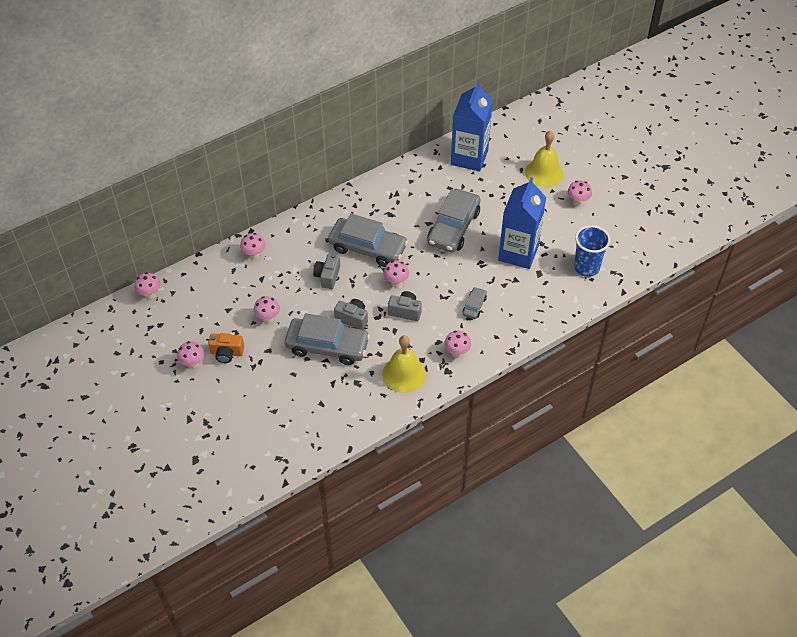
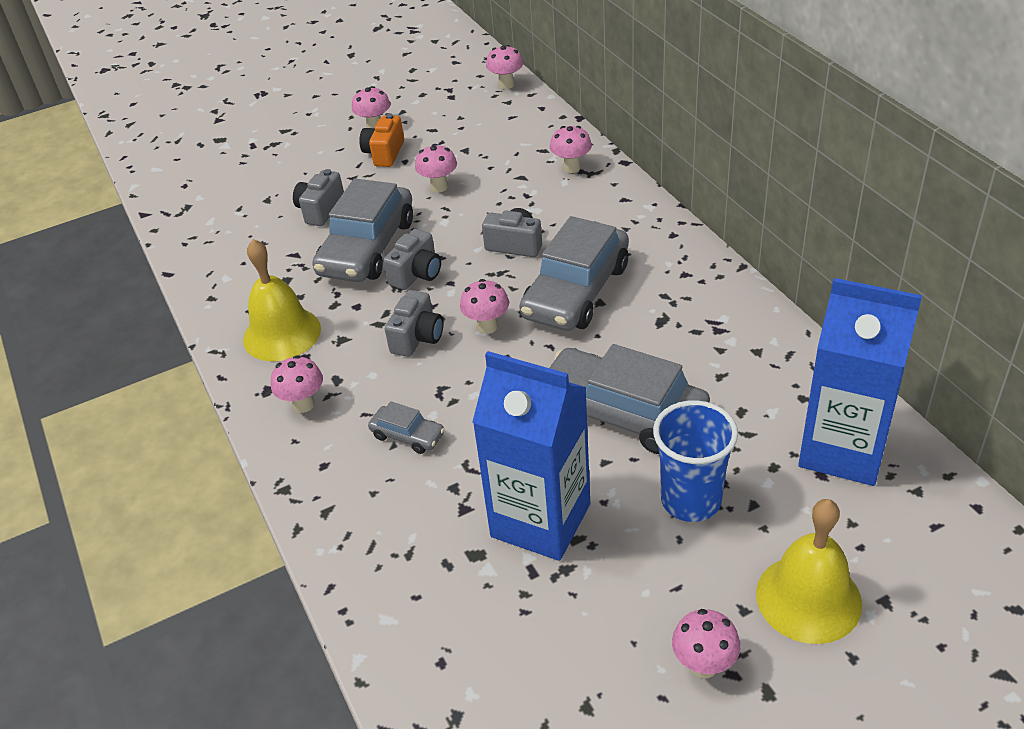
camera: 100 degrees right, 10 degrees down
blue cup [574,225,610,277] -> blue cup moved to [653,400,738,522]
none -> grey camera [293,169,344,226]

